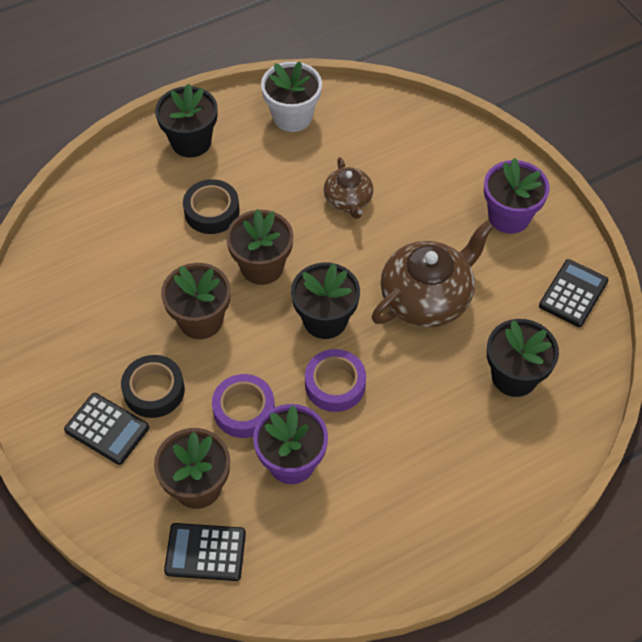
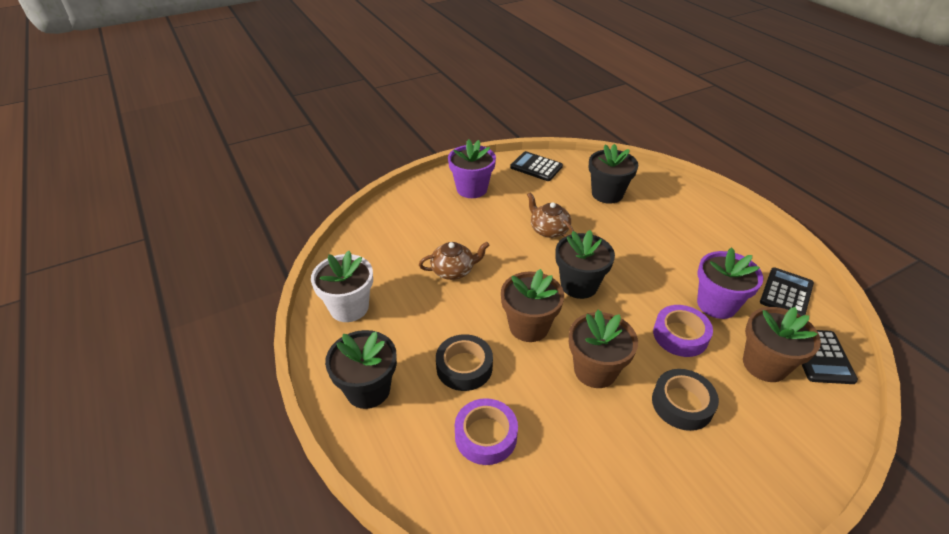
camera: 90 degrees left, 15 degrees down
black calculator [64,393,149,465] -> black calculator moved to [760,268,814,316]
purple tape [305,349,366,412] -> purple tape moved to [455,398,518,465]
brown teapot [372,221,494,327] -> brown teapot [527,192,574,238], size x0.57

